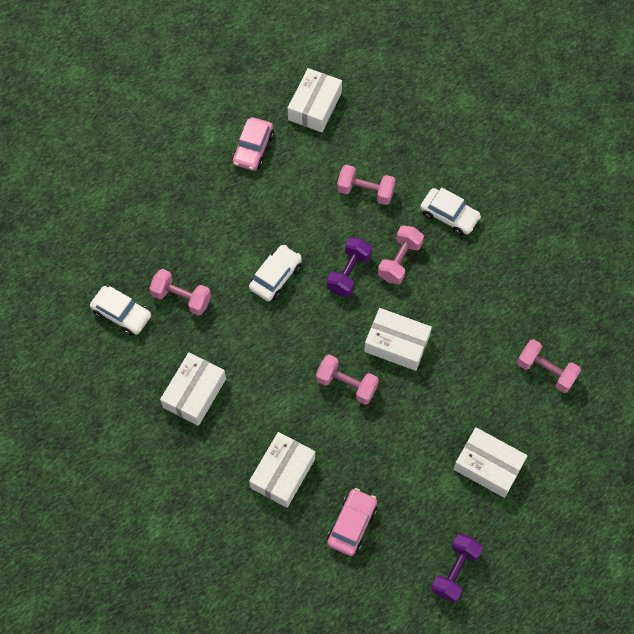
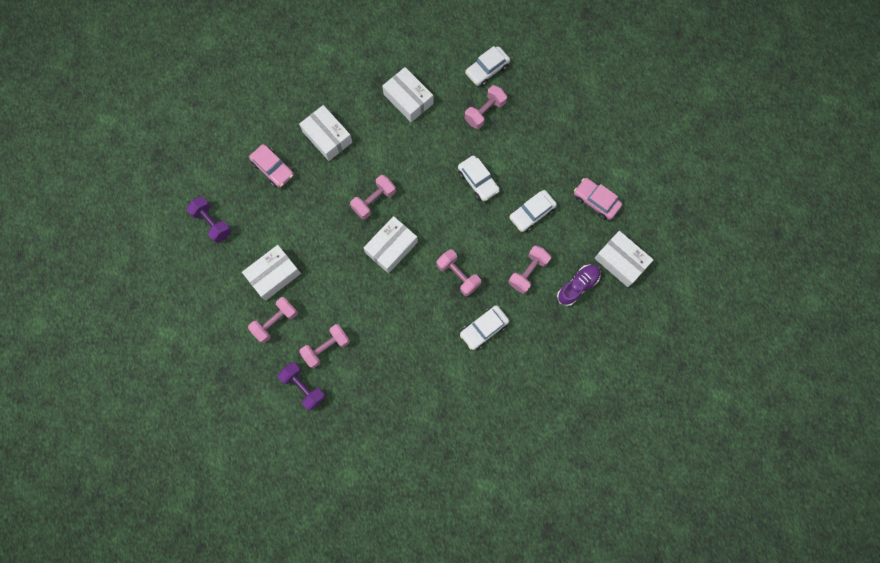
camera: 110 degrees right, 10 degrees up
purple dumbbell [327,237,372,297] -> purple dumbbell moved to [278,362,325,410]
none -> pink dumbbell [248,297,298,343]
none -> white car [509,190,557,232]
none -> purple shoe [557,264,601,306]

